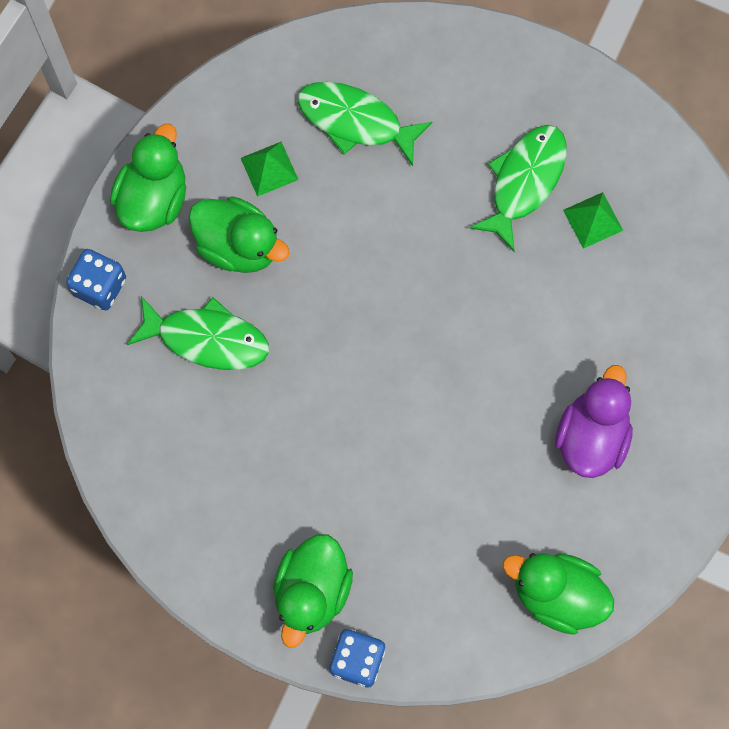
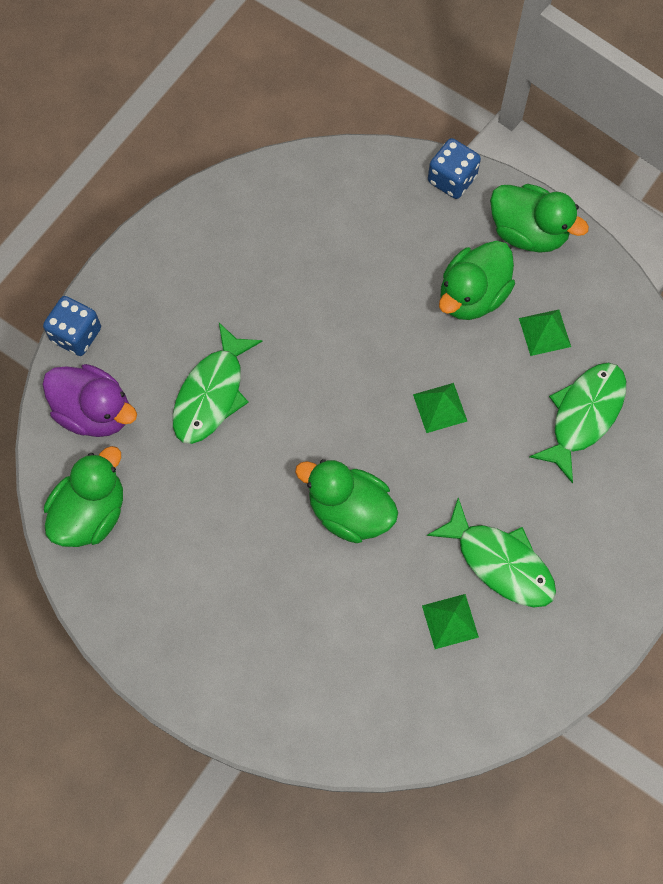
camera: 100 degrees right, 5 degrees down
green fish [127,296,269,370] -> green fish moved to [173,323,263,444]
green duck [273,534,353,648] -> green duck moved to [295,459,398,543]
purple duck [555,365,633,478] -> purple duck moved to [42,364,137,437]
none -> green pyramid [413,383,467,433]

